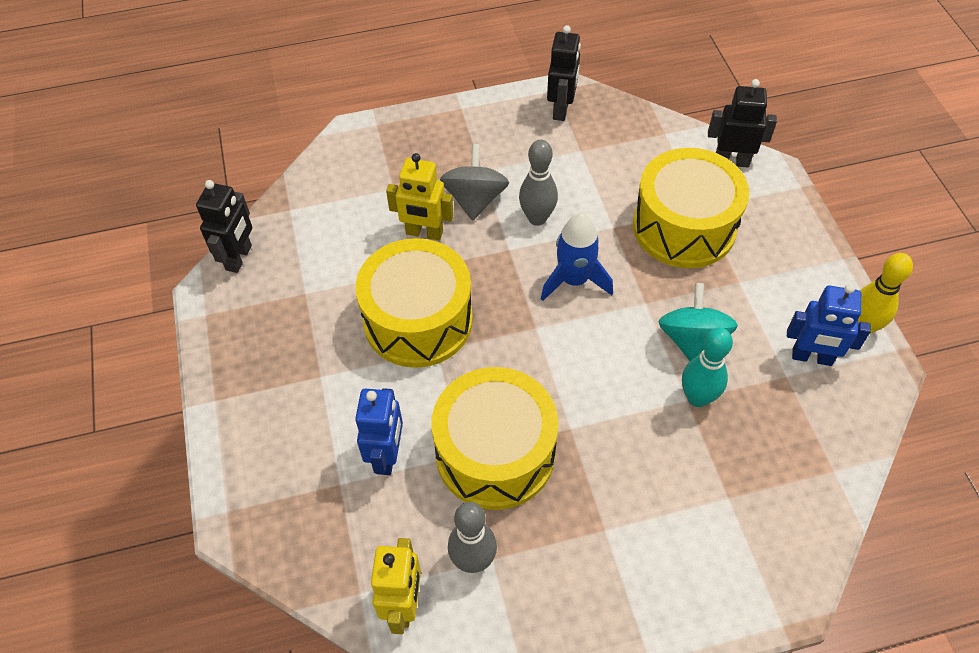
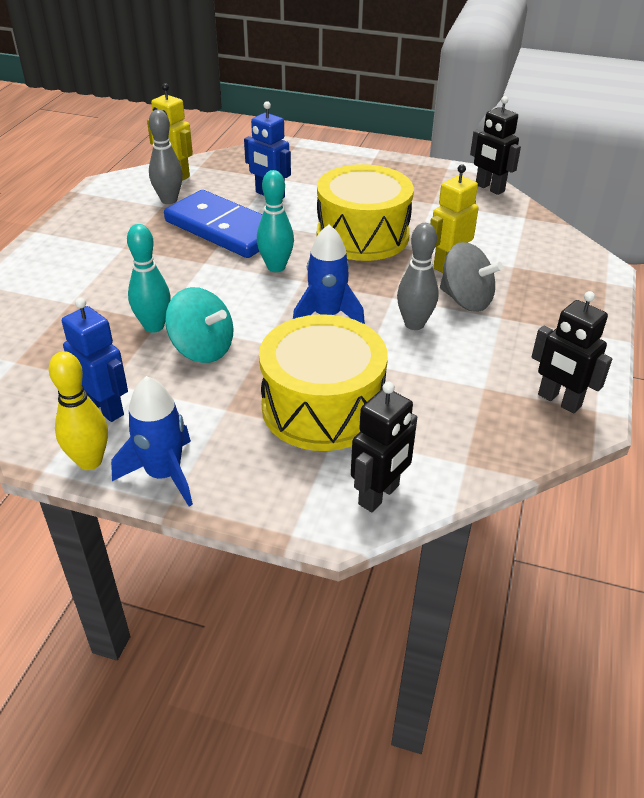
camera: 120 degrees right, 15 degrees down
yellow drum [431,367,559,510] -> blue domino [164,190,263,258]
blue robot [787,284,871,366] -> blue robot turned 90 degrees clockwise [62,297,128,422]
none -> blue rocket [111,376,193,506]
none -> turquoise bowling pin [257,170,294,272]

